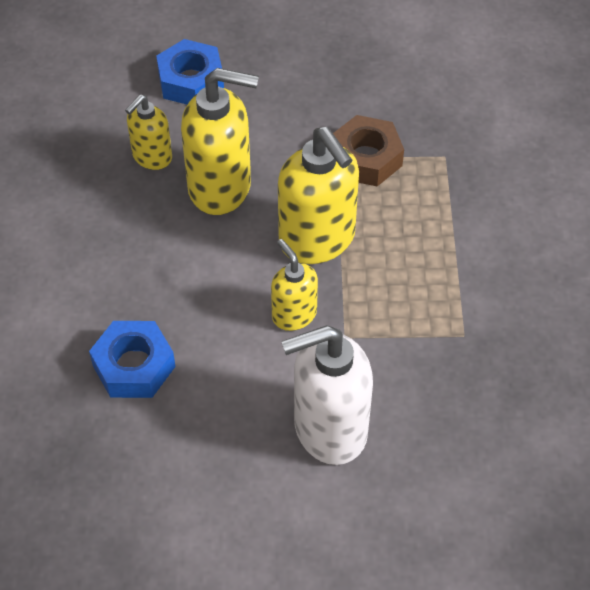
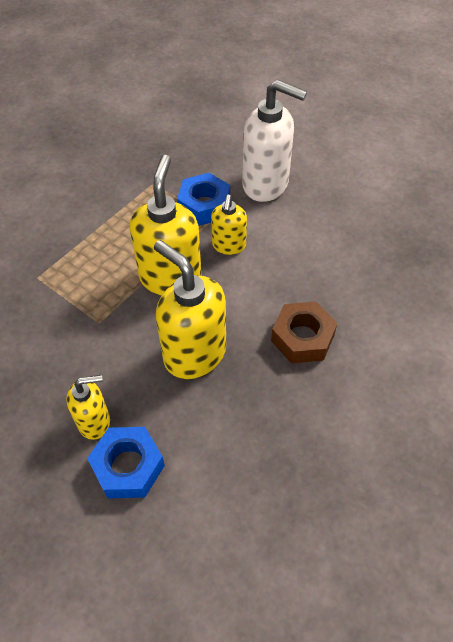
camera: 140 degrees left, 0 degrees up
blue nut [89,321,176,398] -> blue nut moved to [177,173,230,226]
yellow soap dispenser [125,94,172,170] -> yellow soap dispenser moved to [67,375,110,440]
brown nut [333,115,404,186] -> brown nut moved to [271,301,337,363]

